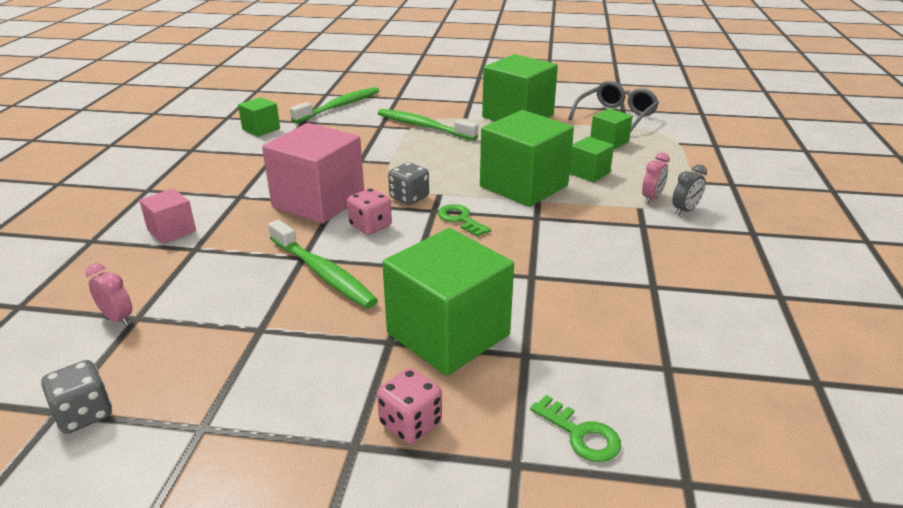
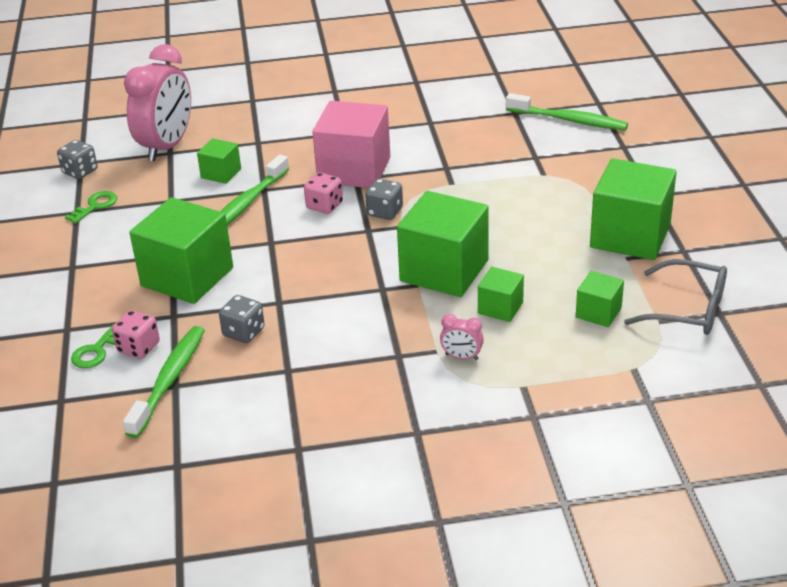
camera: 75 degrees right, 5 degrees up
pink clock [86,263,132,326] -> pink clock [124,44,191,161], size x2.49
pink cube [139,189,196,244] -> none
green cube [238,97,280,137] -> green cube moved to [197,138,241,184]
pink dice [377,368,442,444] -> pink dice moved to [112,310,160,359]
green toothbrush [378,109,478,141] -> green toothbrush moved to [123,326,205,438]
green key [438,204,491,237] -> green key moved to [65,191,117,224]
grey clock [672,164,707,215] -> none
none -> grey dice [219,295,265,343]

